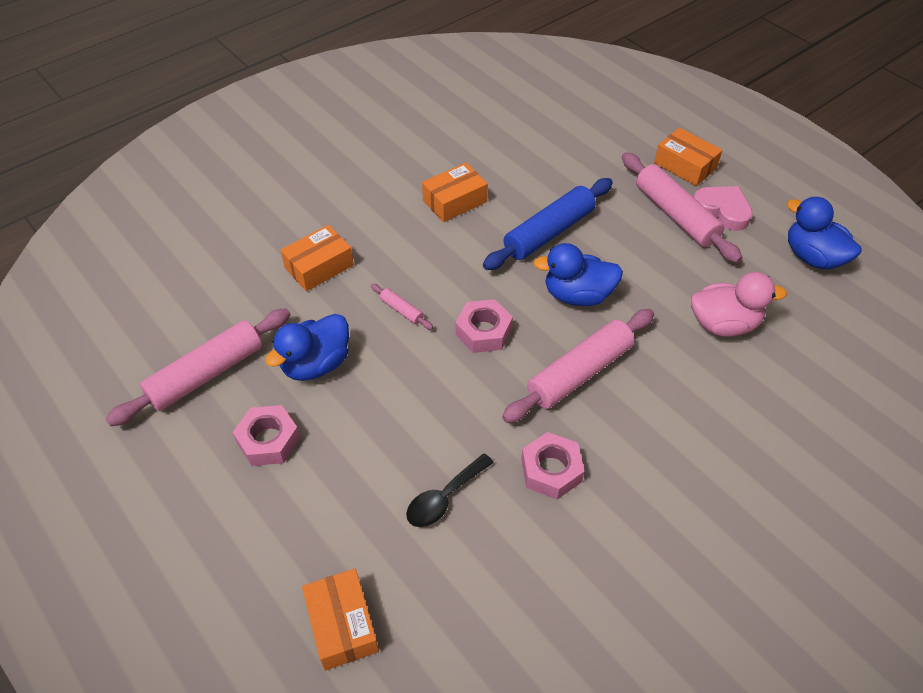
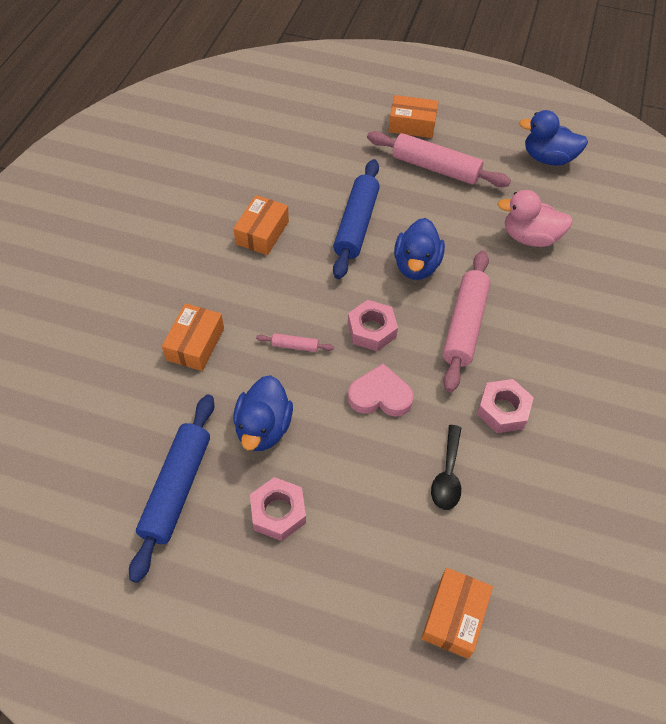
camera: 35 degrees left, 5 degrees up
pink rolling pin [106,308,290,426] -> blue rolling pin [129,394,214,583]
orange box [302,569,379,671] -> orange box turned 75 degrees clockwise [421,568,493,659]
blue duck [533,243,623,306] -> blue duck turned 45 degrees counterclockwise [394,218,445,280]
pink duck [691,272,787,337] -> pink duck turned 135 degrees counterclockwise [498,190,573,247]
pink heart [694,186,753,231] -> pink heart moved to [348,364,414,417]

